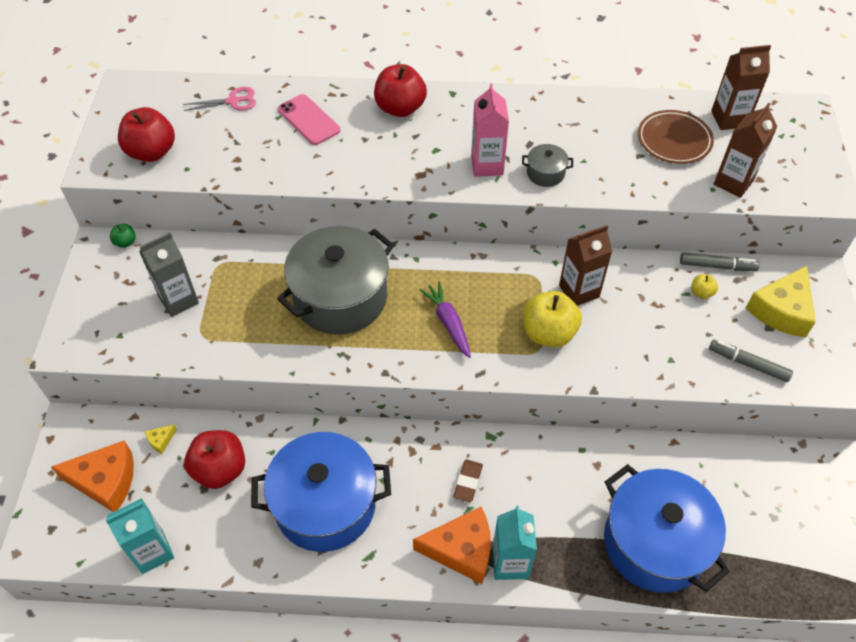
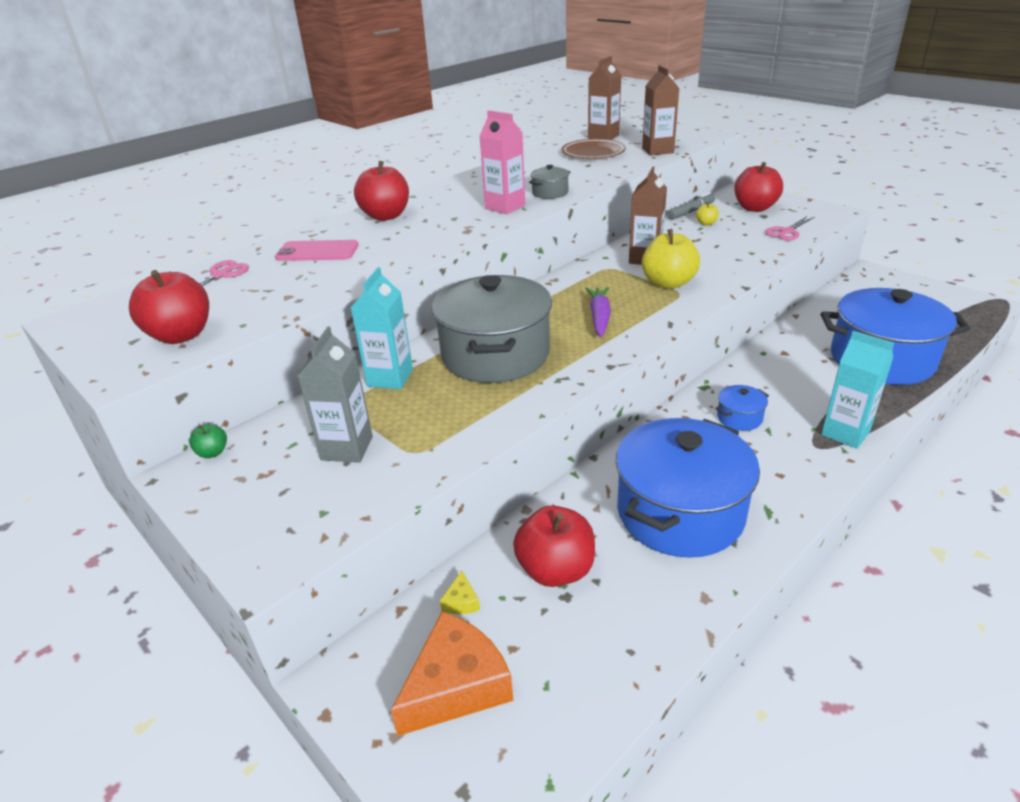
camera: 45 degrees left, 20 degrees down
turquoise carton [105,498,174,574] -> turquoise carton moved to [351,267,413,390]
orange cheese [413,507,491,584] -> none
purple carrot [419,282,471,358] -> purple carrot turned 75 degrees clockwise [585,287,611,337]
brown eraser [453,460,483,502] -> blue pot [715,385,769,431]
grey marker [709,340,793,382] -> pink scissors [765,216,815,240]
yellow cheese [746,266,816,337] -> red apple [734,162,783,212]

